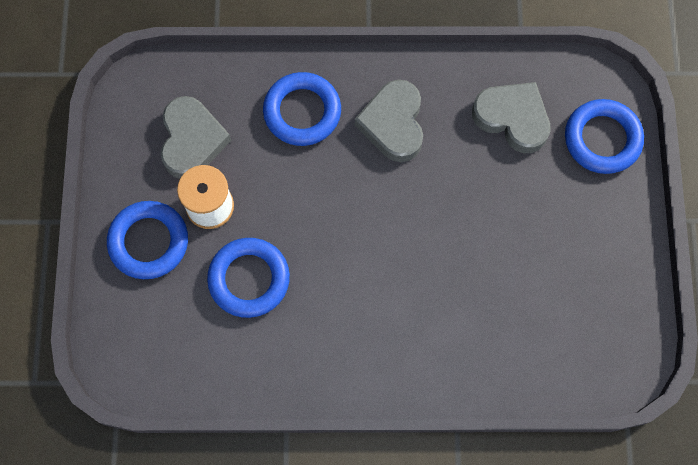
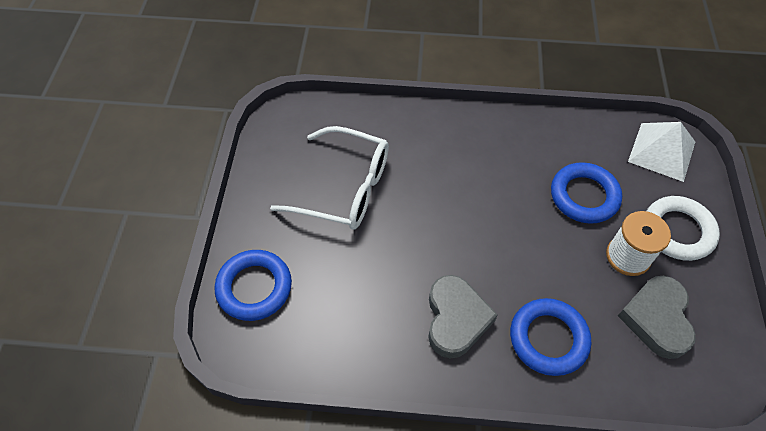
camera: 175 degrees left, 15 degrees down
blue ring [107,201,188,279] -> white ring [647,196,720,261]
grey heart [472,82,551,153] -> none
none -> white glasses [270,126,389,230]
none -> white pyramid [628,122,695,182]

